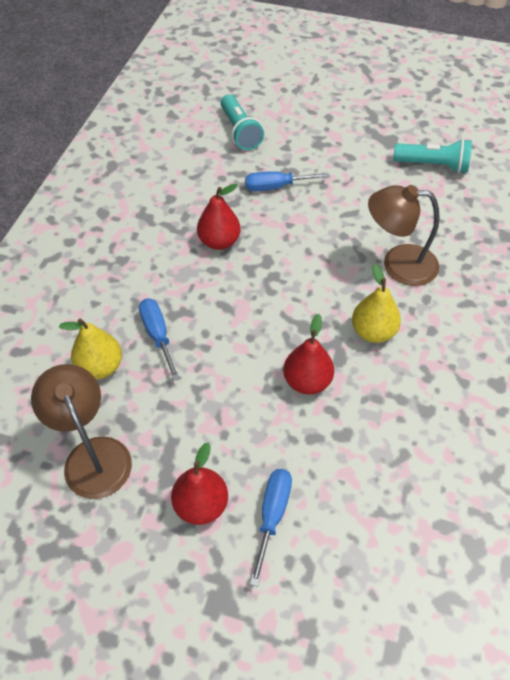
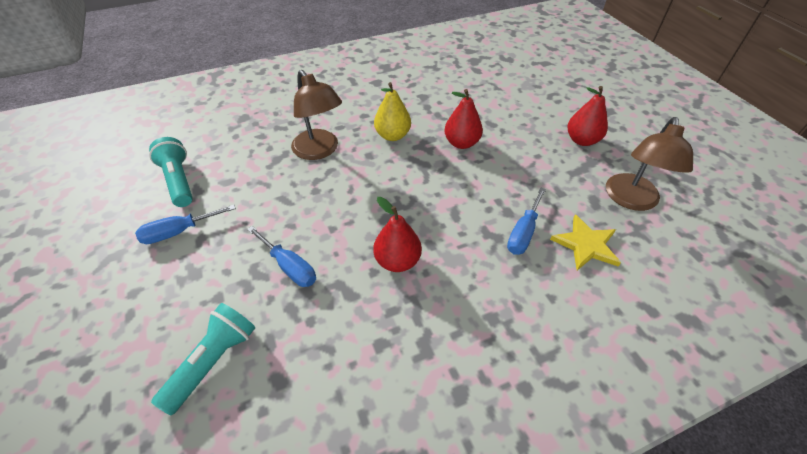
camera: 130 degrees left, 5 degrees down
yellow pear [59,318,122,379] -> yellow star [550,215,621,270]
blue screwdriver [250,469,292,587] -> blue screwdriver moved to [135,205,236,244]

